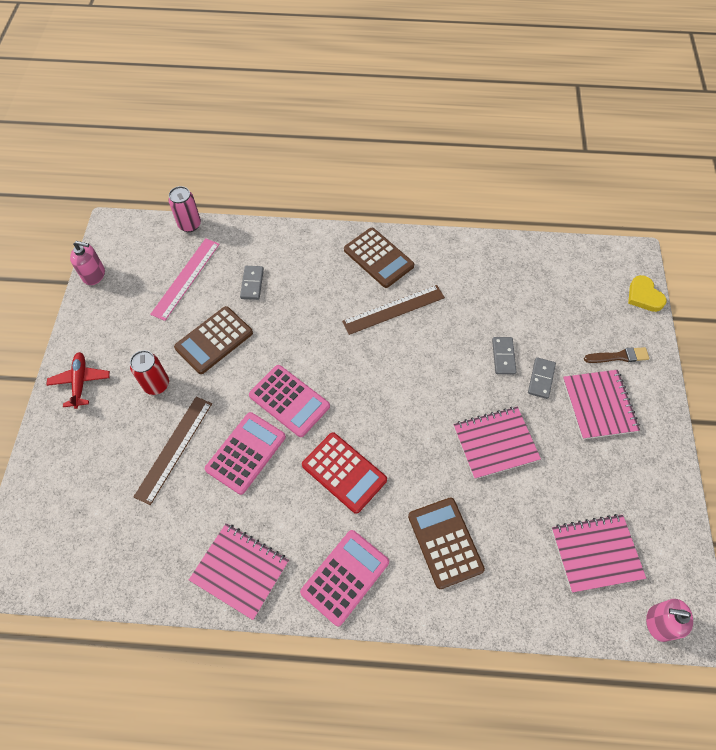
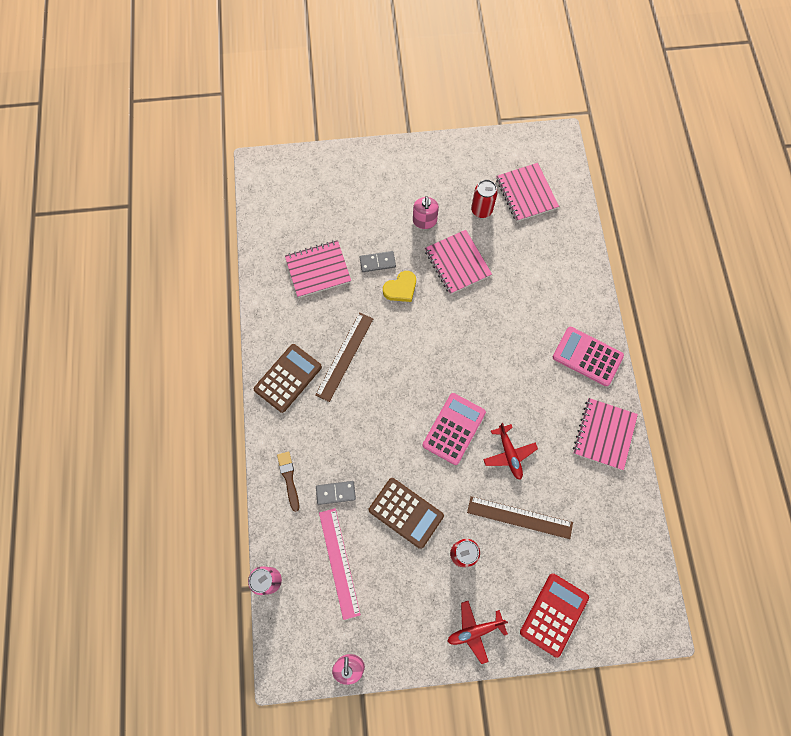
camera: 100 degrees left, 10 degrees up
pink ruler [150,238,220,321] -> pink ruler turned 60 degrees clockwise [319,508,361,620]
pink calculator [205,412,286,495] -> red plane [483,423,538,480]
red calculator [302,432,387,514] -> red calculator moved to [520,574,589,658]
brown ruler [342,285,445,335] -> brown ruler turned 60 degrees clockwise [315,312,373,402]
brown calculator [408,497,485,589] -> none
grey domino [528,357,556,399] -> none
pink notebook [563,370,640,440] -> pink notebook moved to [285,240,351,298]
brown brush [584,347,649,363] -> brown brush moved to [277,452,299,512]
yellow heart [628,275,667,312] -> yellow heart moved to [383,271,416,302]
pink soap dispenser [646,599,693,642] -> pink soap dispenser moved to [413,196,439,229]
none -> red can [471,180,498,218]

